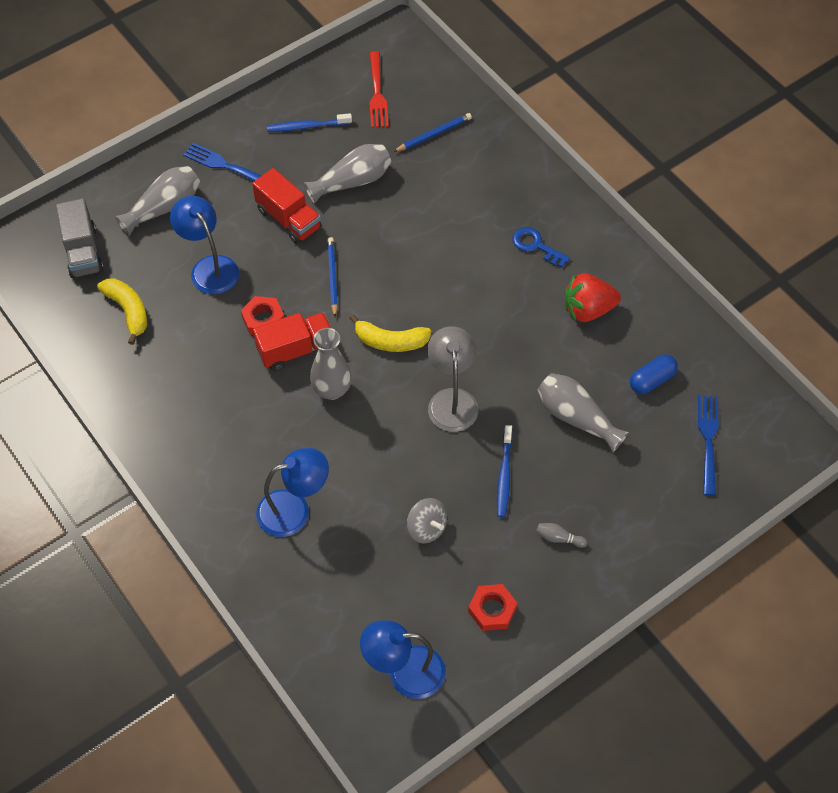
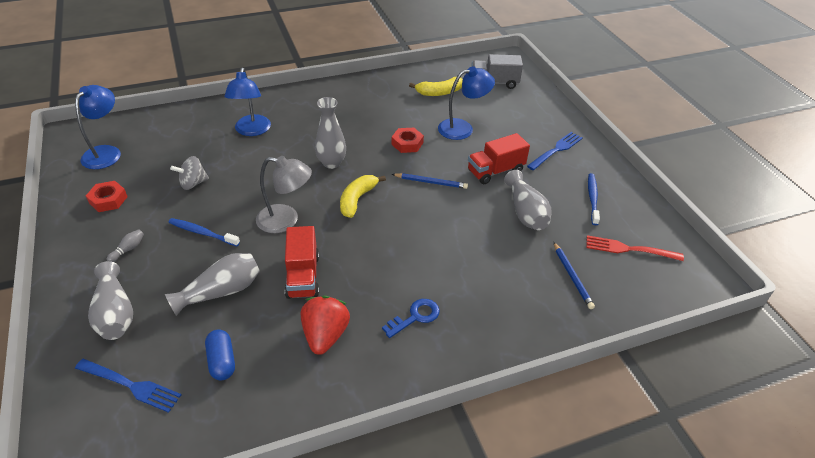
camera: 105 degrees right, 15 degrees down
grey vase [115,166,200,236] -> grey vase moved to [88,261,133,340]
red truck [253,312,331,371] -> red truck moved to [285,226,319,299]

